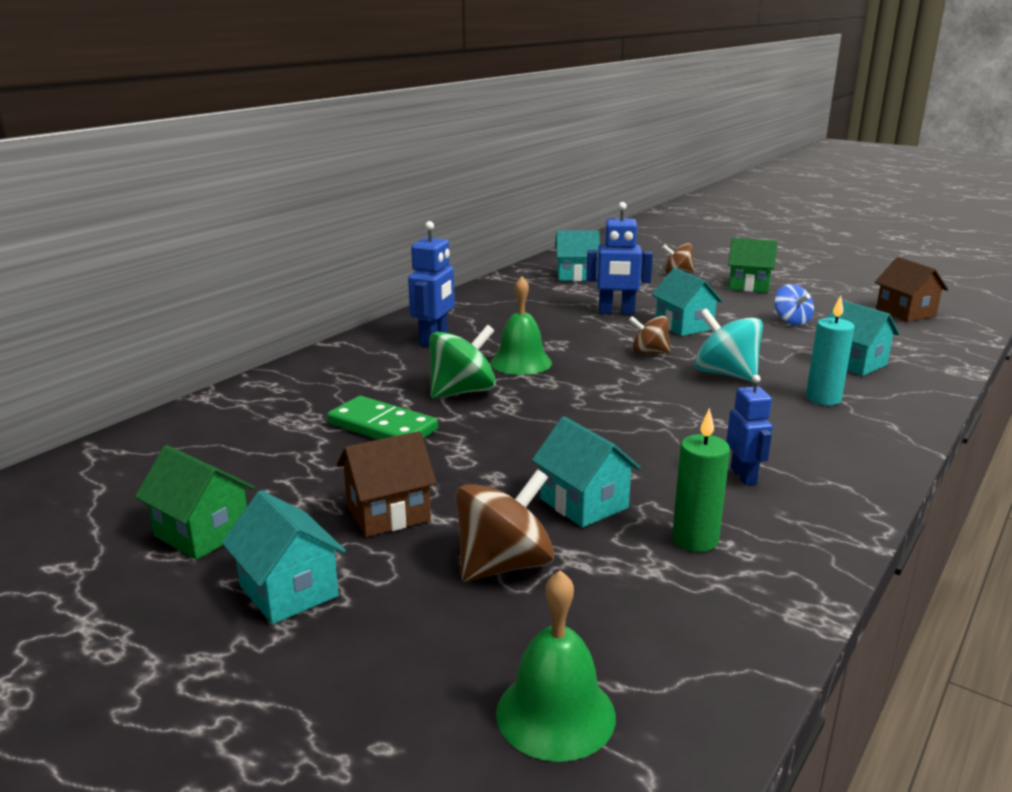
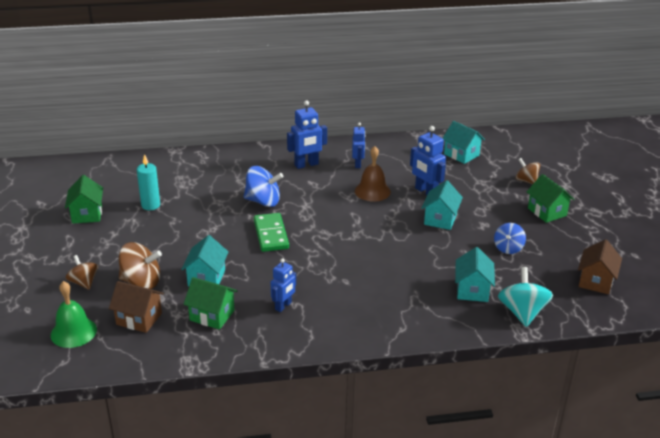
camera: 45 degrees right, 10 degrees up
turquoise house [222,490,346,624] -> none
green domino [327,396,438,440] -> green domino moved to [254,213,289,252]
brown house [337,431,437,537] -> brown house moved to [109,281,164,333]
green spinning top [429,325,496,399] -> blue spinning top [244,166,283,207]
green bell [490,276,552,375] -> none
brown spinning top [629,316,671,354] -> brown spinning top moved to [66,255,98,290]
green candle [672,408,730,552] -> green house [184,277,237,330]
turquoise spinning top [695,308,763,382] -> turquoise spinning top moved to [498,267,553,327]
turquoise candle [806,295,855,405] -> turquoise candle moved to [137,154,160,210]
none -> blue robot [352,122,365,168]
none -> brown bell [355,146,391,202]

